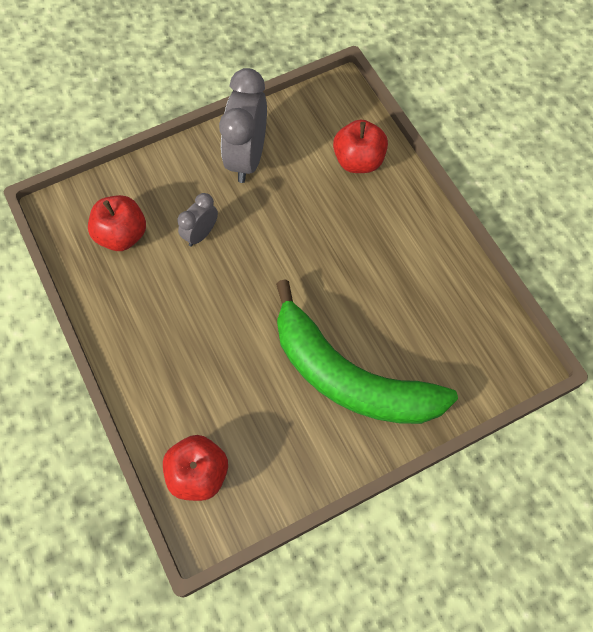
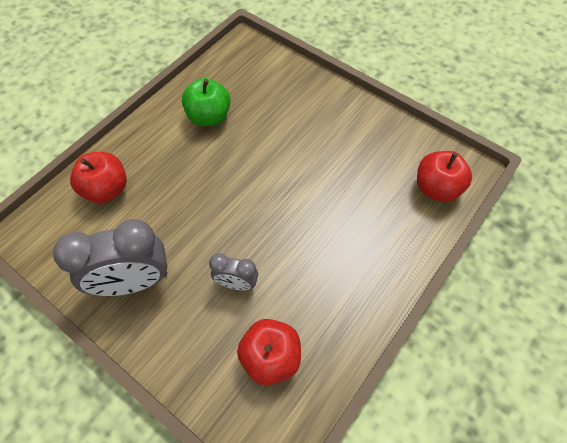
camera: 115 degrees left, 5 degrees down
green banana [276,279,458,424] -> none
none -> green apple [182,78,231,126]

